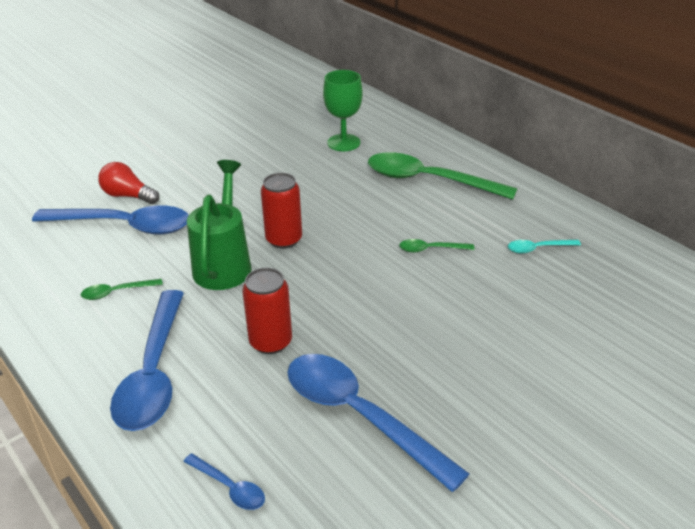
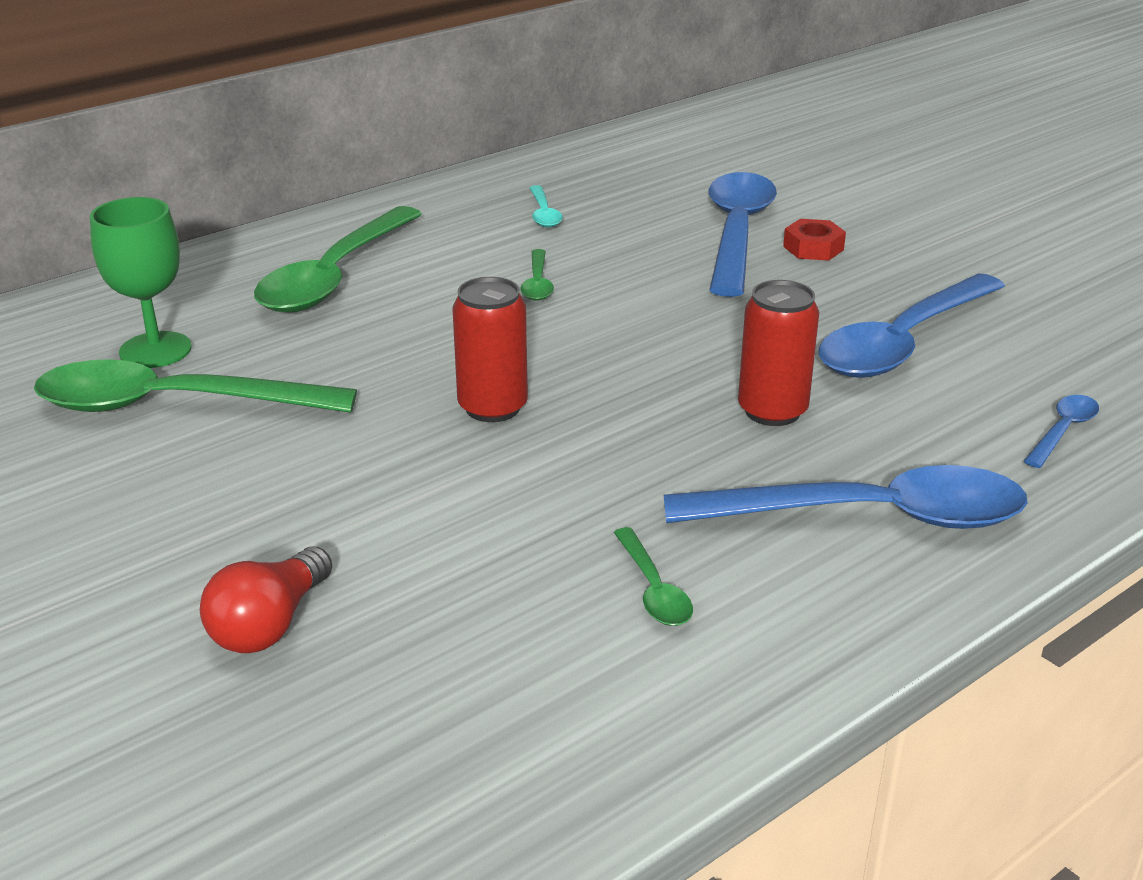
camera: 90 degrees left, 5 degrees down
blue spoon [32,205,189,234] -> blue spoon moved to [709,172,777,297]
green watering can [187,160,252,290] -> none
none -> green spoon [34,359,357,413]
none -> red nut [783,219,846,261]

